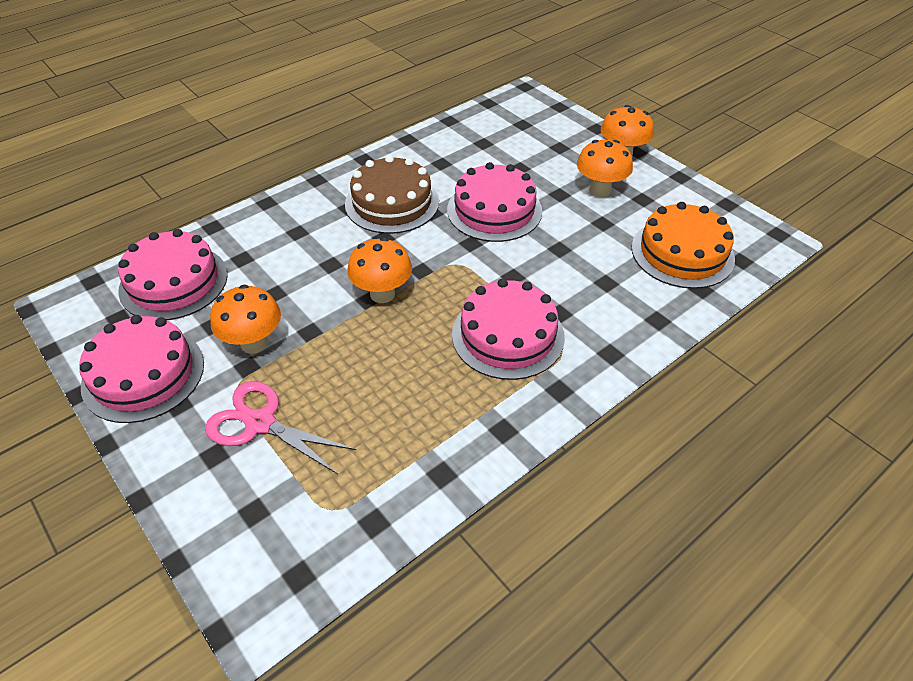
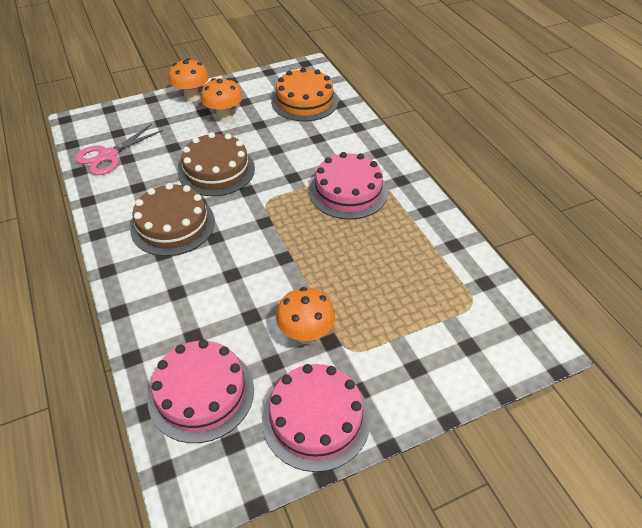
camera: 75 degrees left, 0 degrees up
pink scissors [205,381,356,474] -> pink scissors moved to [75,124,163,175]
orange mushroom [347,238,412,303] -> none
pink cake [447,162,542,242] -> brown cake [178,132,255,196]

